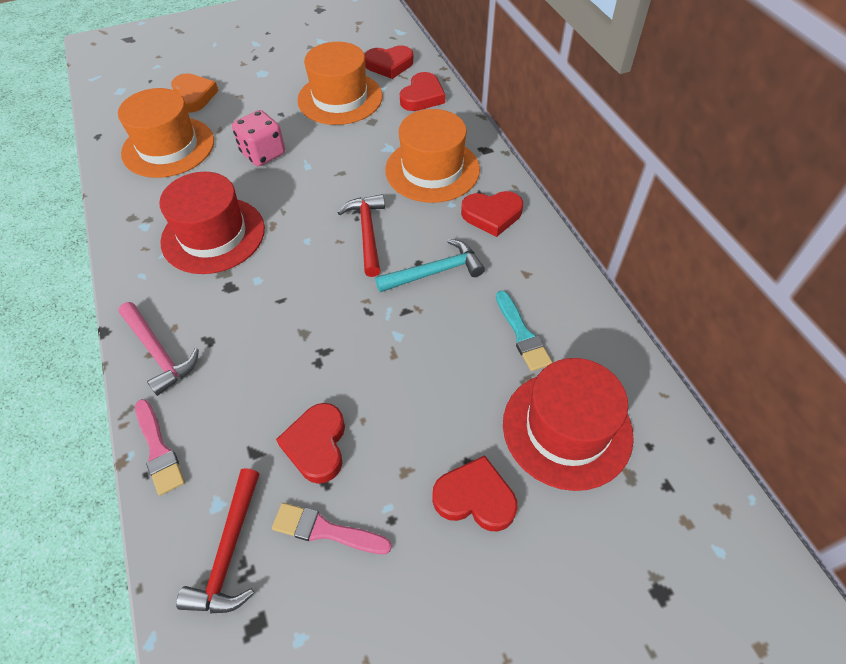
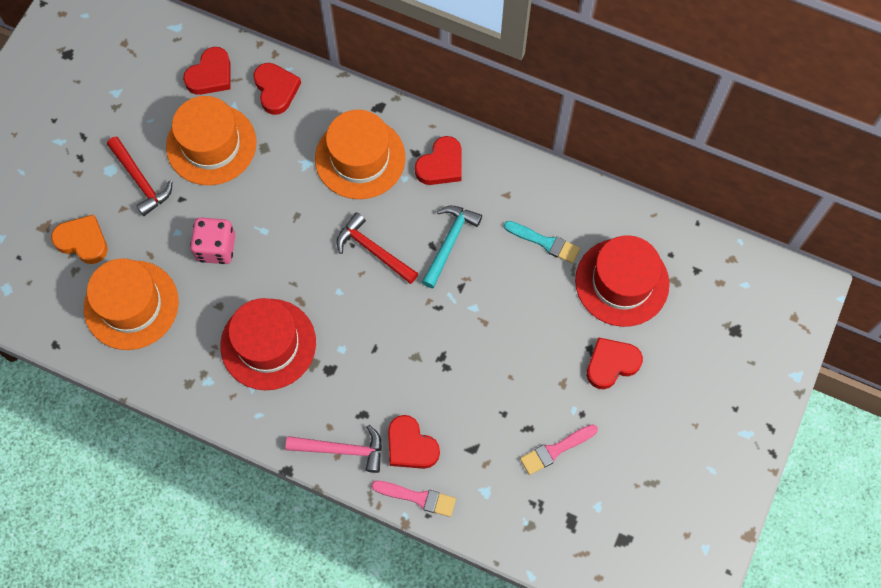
camera: 45 degrees left, 15 degrees up
red hammer [176,468,260,614] -> red hammer moved to [107,137,173,216]
red heart [276,403,345,484] -> red heart moved to [388,415,440,469]

